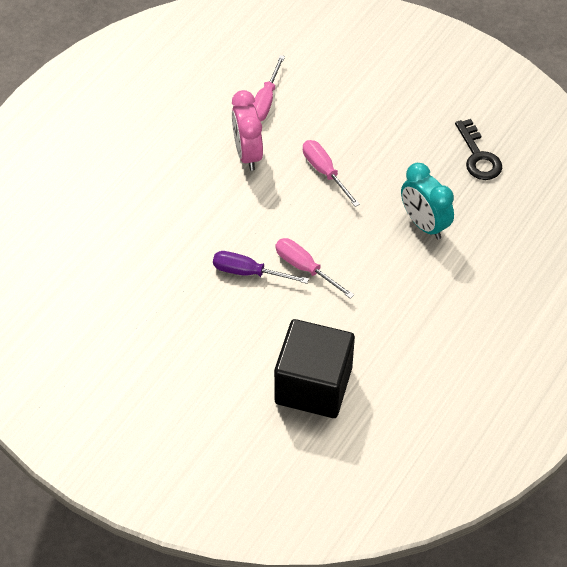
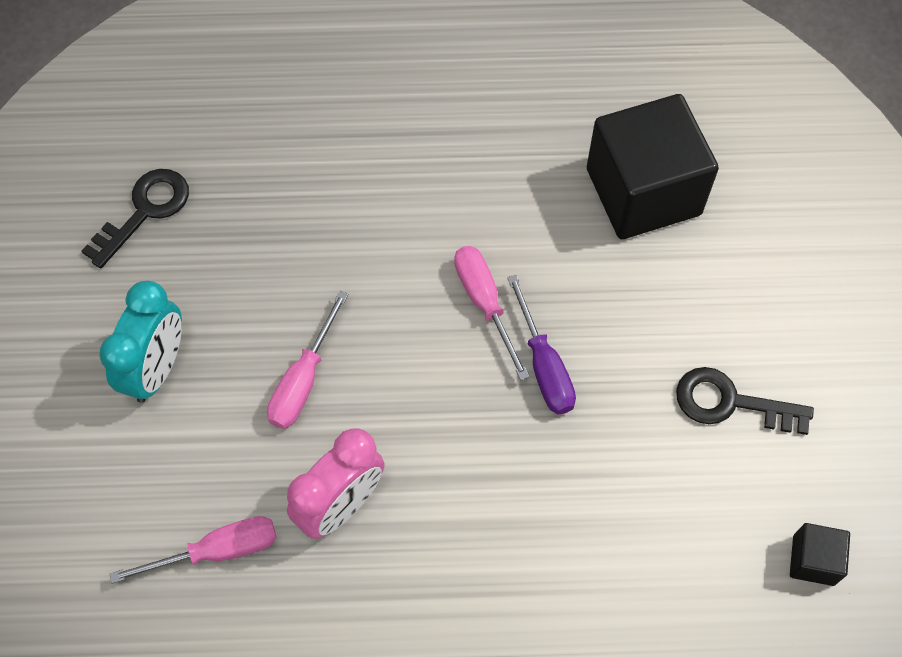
camera: 125 degrees left, 10 degrees up
pink screwdriver [275,238,354,299] -> pink screwdriver turned 150 degrees clockwise [454,246,530,380]
turquoise clock [401,163,454,240] -> turquoise clock moved to [99,281,182,403]
none -> black key [676,367,814,435]
none -> black cube [790,523,850,586]

